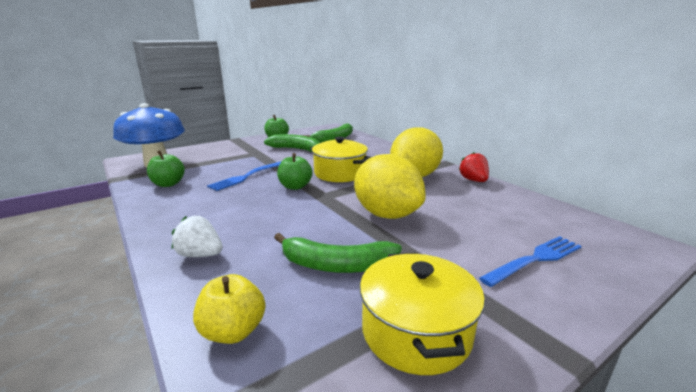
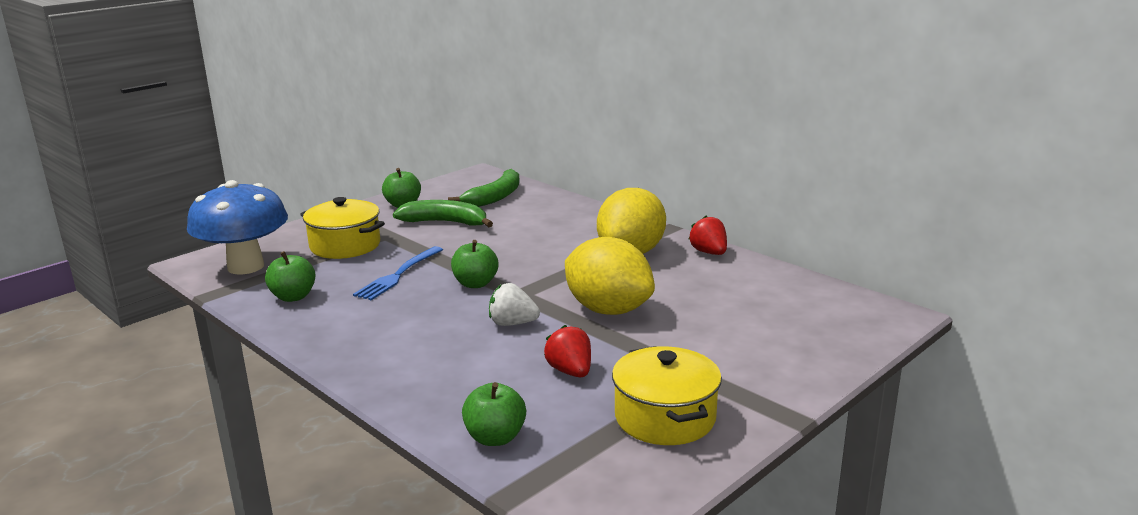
camera: 10 degrees left, 0 degrees up
white strawberry [172,216,223,257] -> white strawberry moved to [489,283,540,326]
yellow apple [193,274,265,344] -> green apple [462,382,526,446]
green banana [274,233,402,273] -> red strawberry [544,325,591,377]
yellow pot [310,136,371,182] -> yellow pot moved to [300,197,385,259]
blue fork [479,236,582,287] -> none

